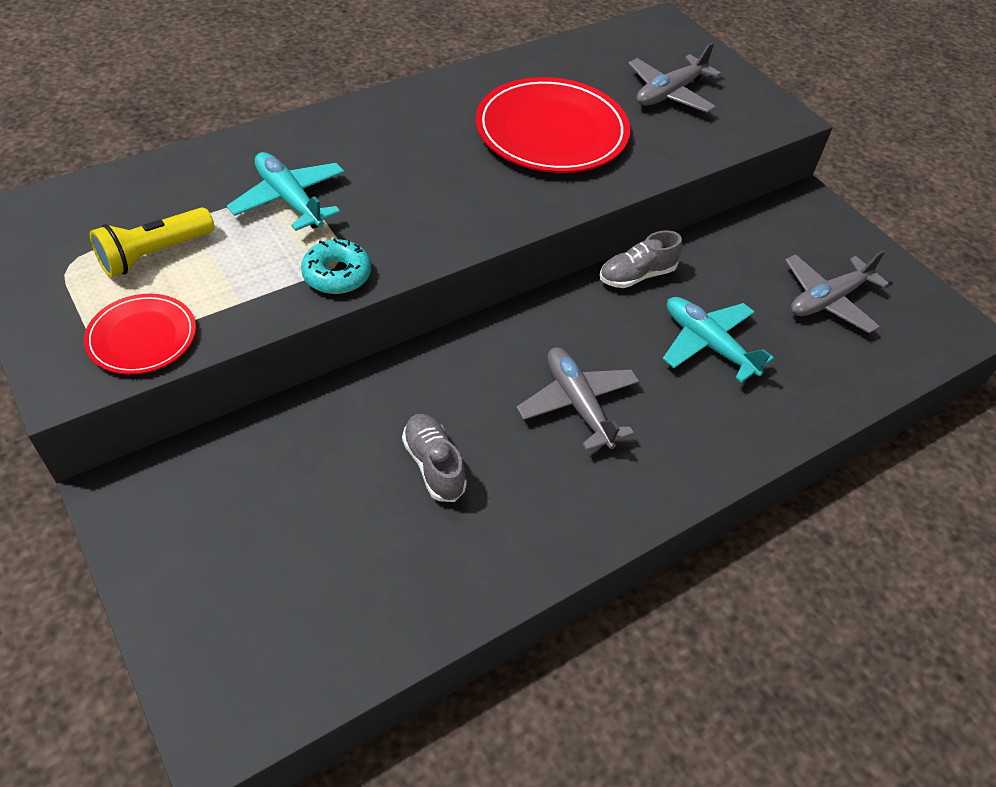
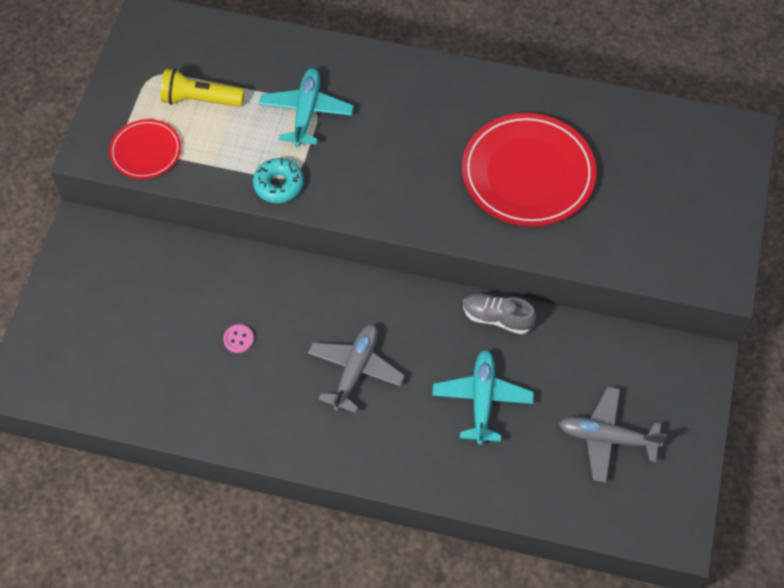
camera: 50 degrees right, 10 degrees up
grey shoe [402,414,467,502] -> pink button [223,324,254,353]
grey plane [628,42,721,113] -> none

